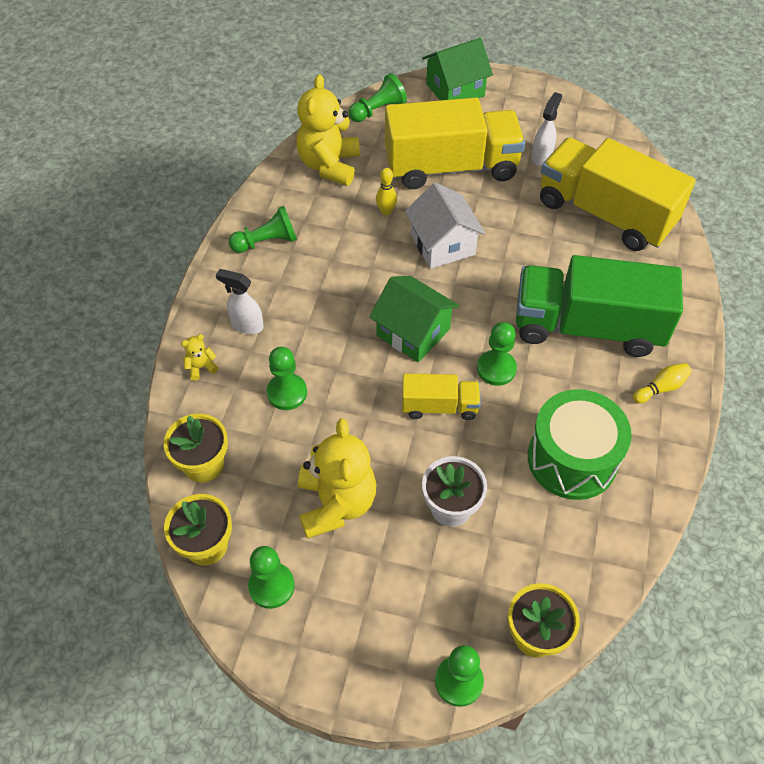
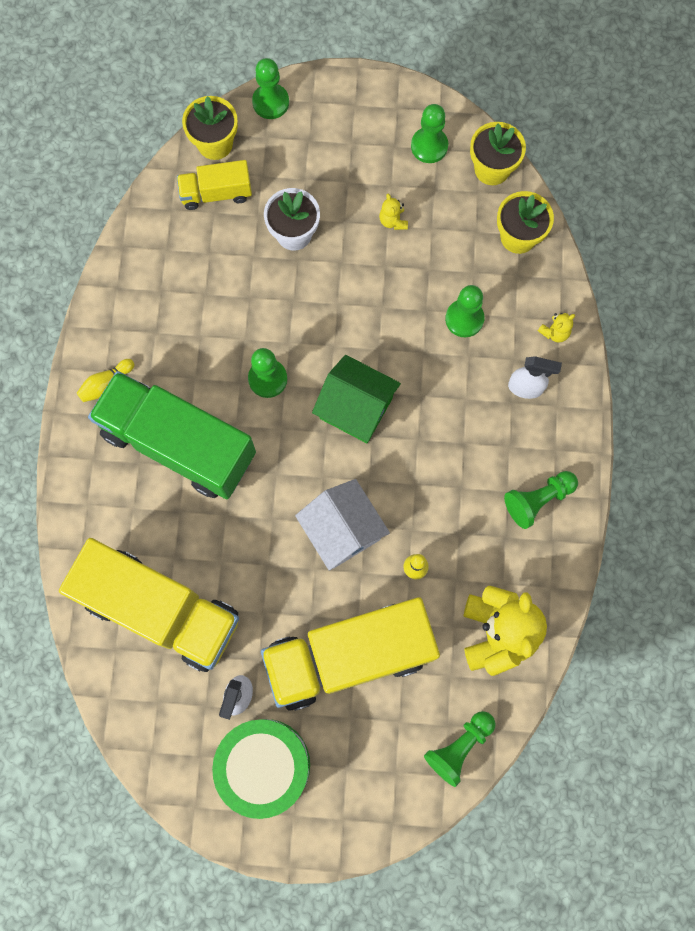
camera: 170 degrees right, 20 degrees up
yellow teddy bear [298,418,376,539] -> yellow teddy bear [379,193,408,230], size x0.41
yellow truck [402,373,481,420] -> yellow truck moved to [177,160,252,210]
green house [422,38,493,100] -> none
green truck [516,255,683,357] -> green truck turned 150 degrees counterclockwise [88,371,256,499]
green drum [528,389,632,500] -> green drum moved to [212,719,310,819]

